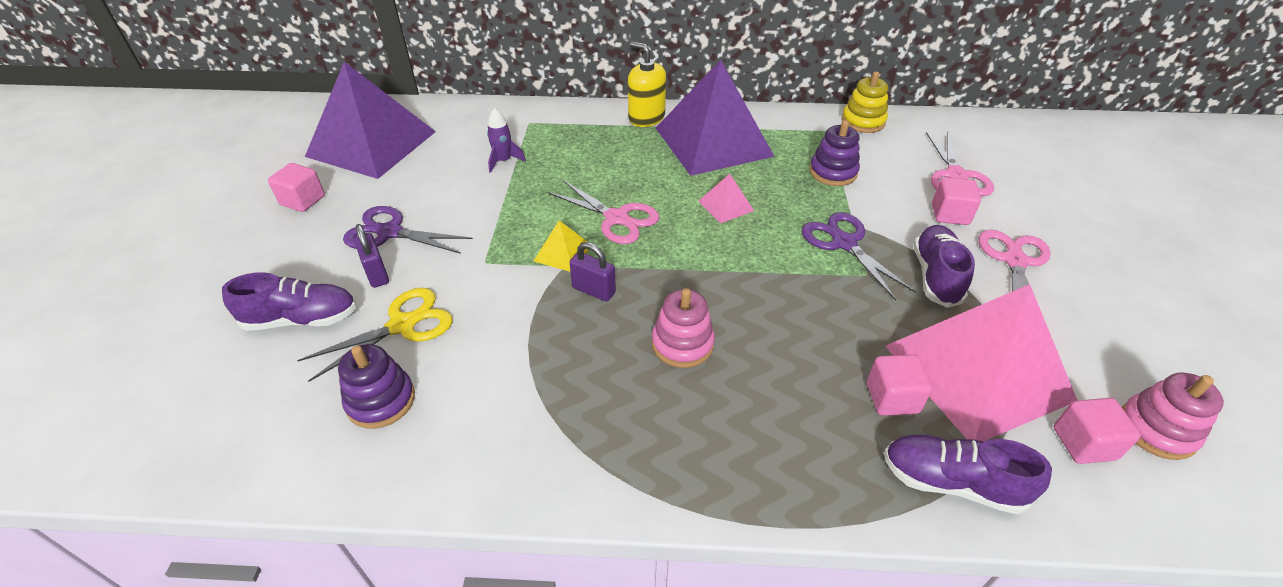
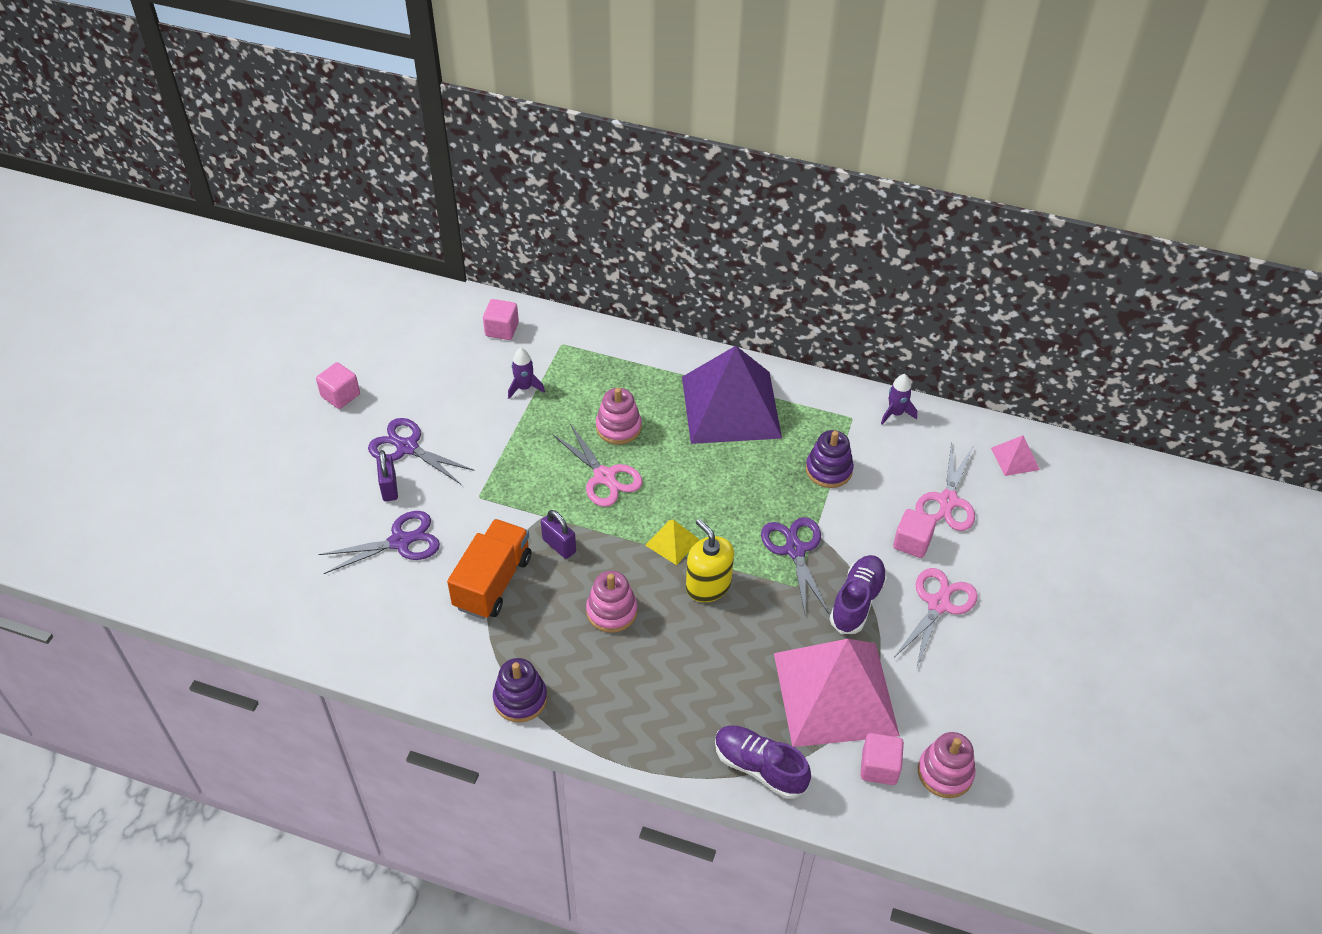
camera: 15 degrees right, 5 degrees up
purple shoe [222,272,357,331] -> none
yellow scissors [297,288,453,382] -> purple scissors [318,511,440,574]
purple pyramid [305,62,436,179] -> none
purple stacking toy [338,344,415,429] -> purple stacking toy moved to [493,658,547,723]
yellow pyramid [534,220,589,272] -> yellow pyramid moved to [645,520,700,565]
yellow soap dispenser [628,42,666,127] -> yellow soap dispenser moved to [686,519,734,602]
pink pyramid [699,174,754,223] -> pink pyramid moved to [991,436,1040,476]
yellow stacking toy [842,71,888,133] -> purple rocket [881,374,917,425]
pink cube [867,355,933,416] -> pink cube moved to [483,299,519,340]
none -> orange truck [447,519,531,619]
none -> pink stacking toy [596,388,642,444]

